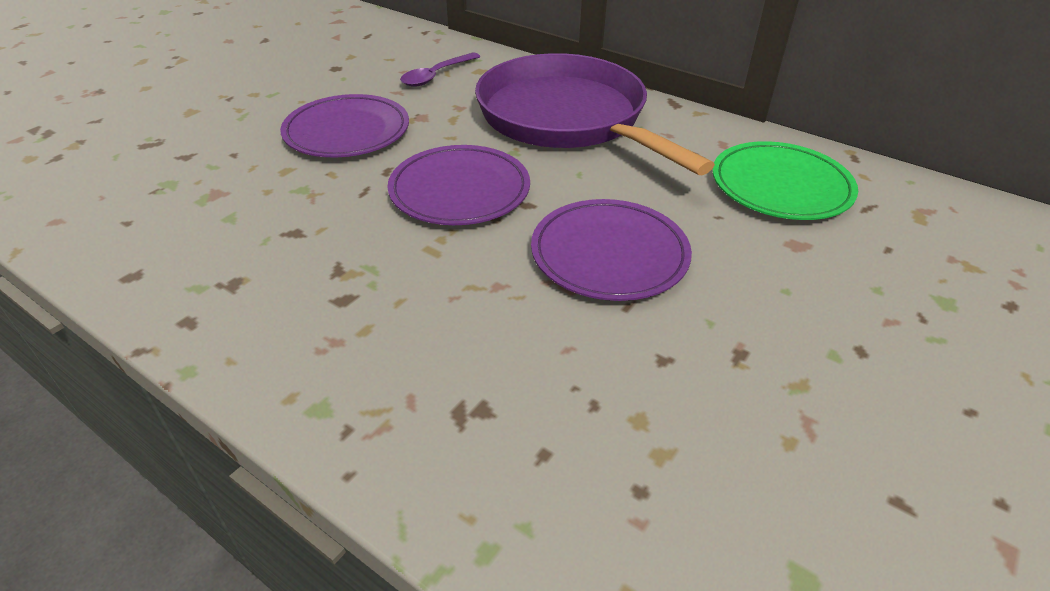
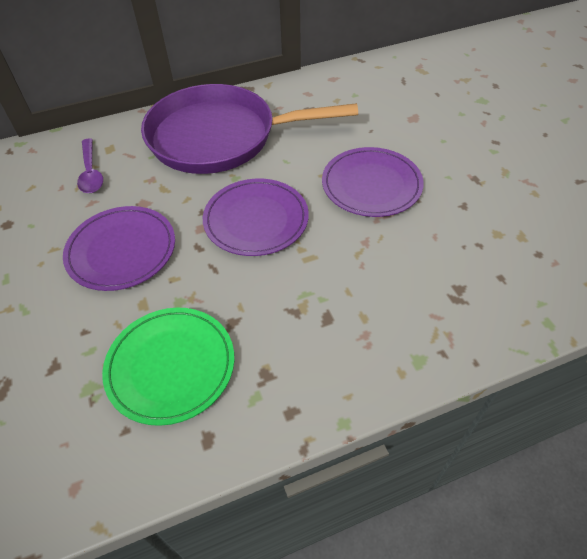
camera: 55 degrees left, 10 degrees up
green plate [712,141,858,220] -> green plate moved to [102,308,234,426]

